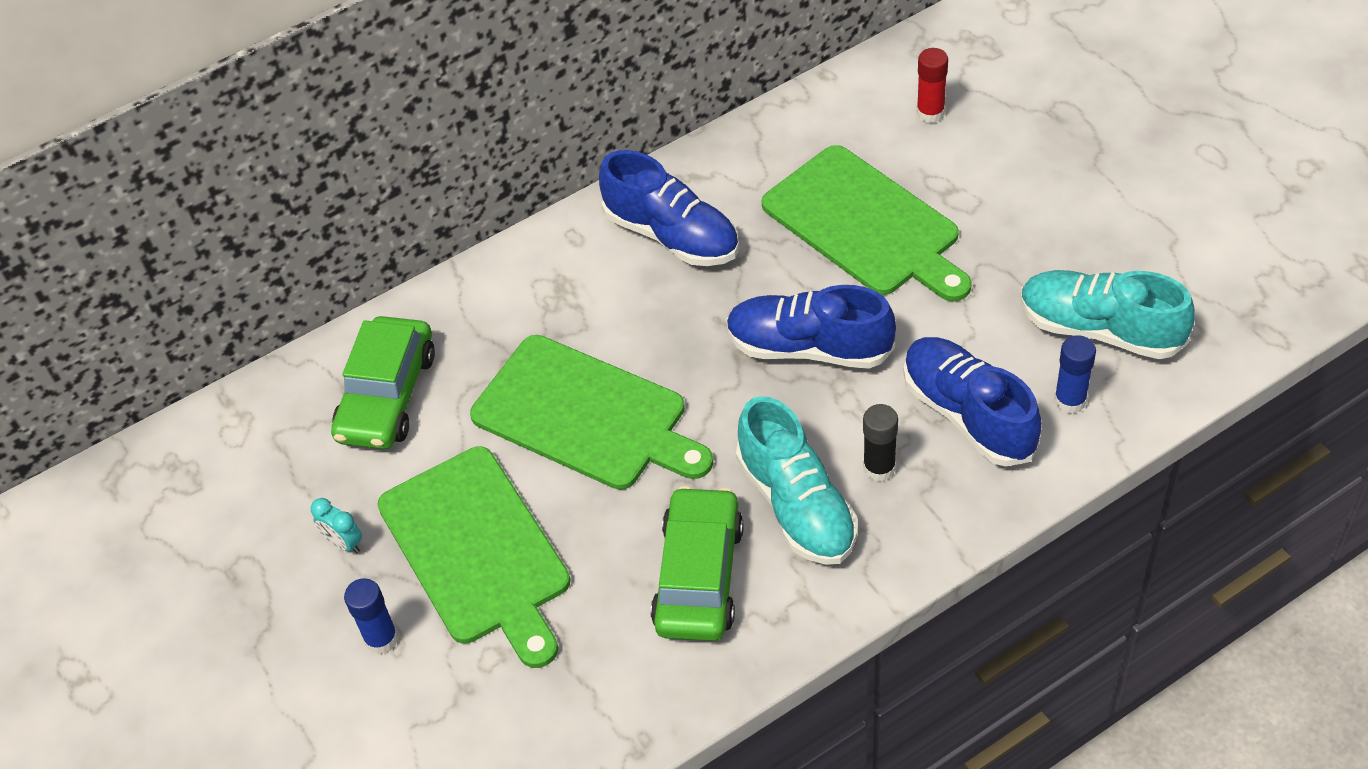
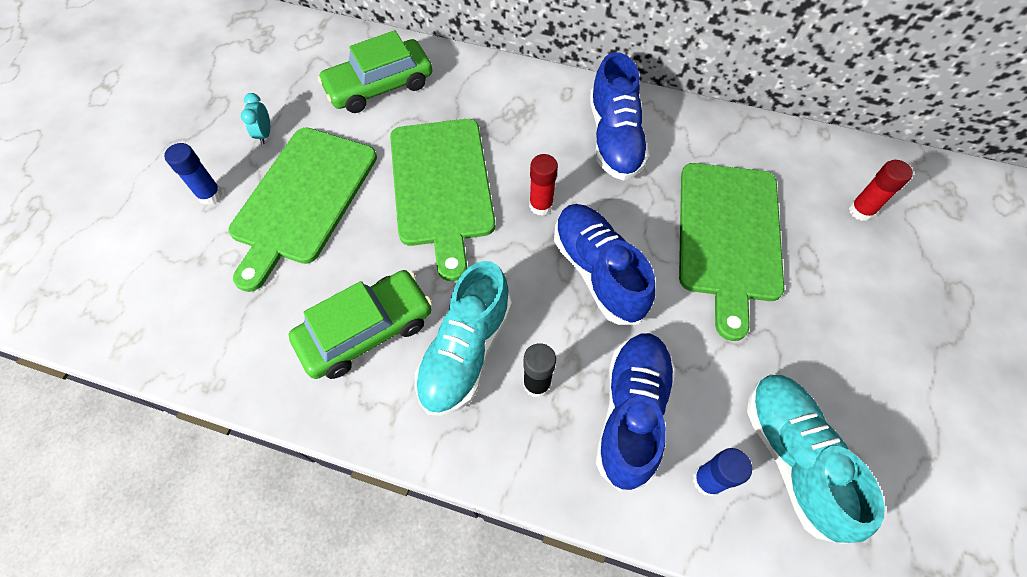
camera: 45 degrees right, 10 degrees up
none -> red glue stick [529,154,558,216]

